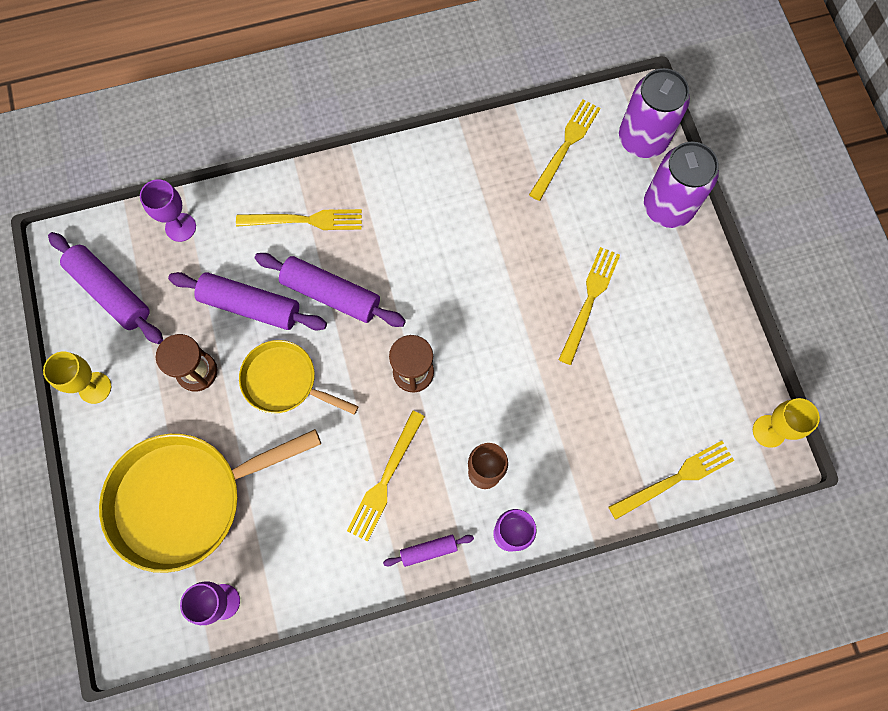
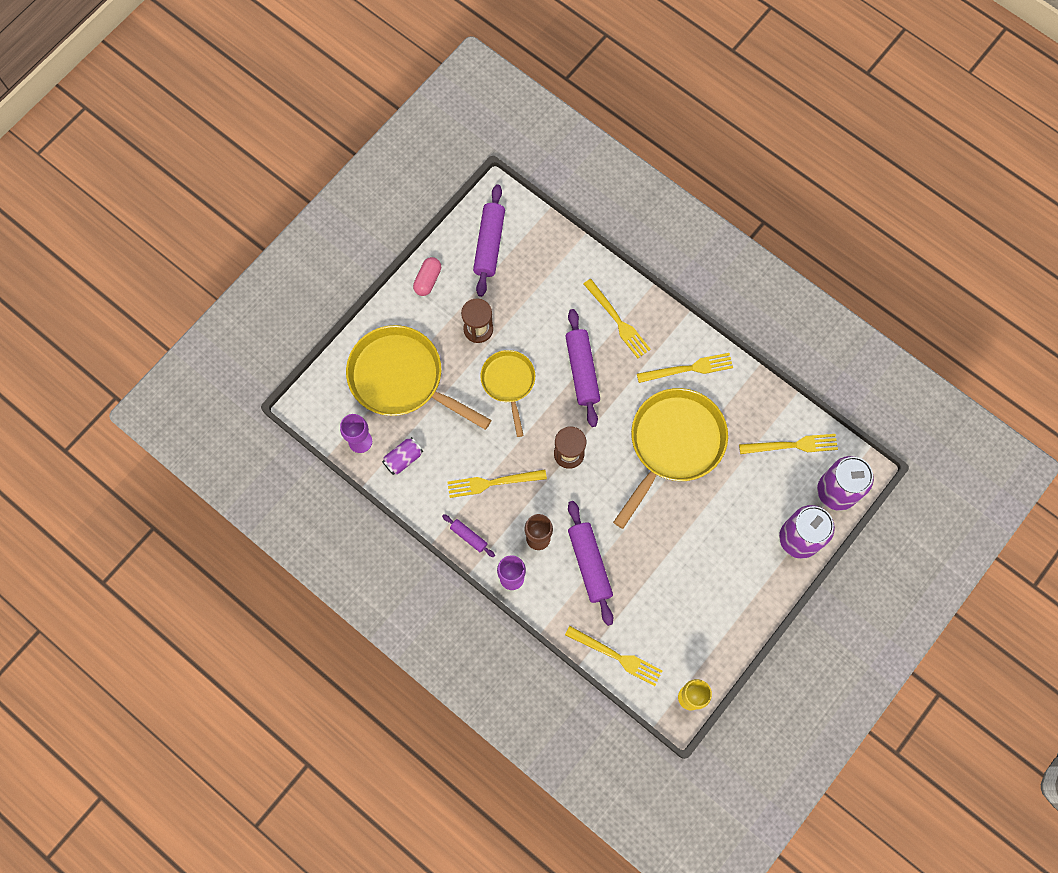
camera: 55 degrees right, 0 degrees up
yellow goblet [43,352,111,404] -> pink capsule [413,257,441,296]
purple goblet [140,179,196,242] -> none
purple rolling pin [168,272,327,330] -> purple rolling pin moved to [568,501,613,626]
yellow fork [559,247,620,365] -> yellow fork moved to [637,353,733,383]
none -> purple can [382,437,423,475]
none -> yellow pan [613,388,728,529]

